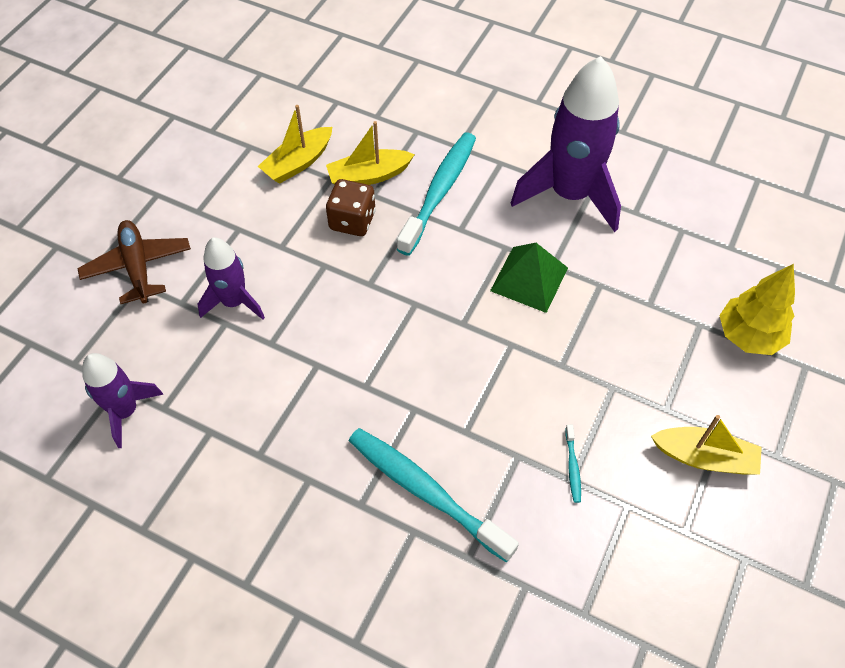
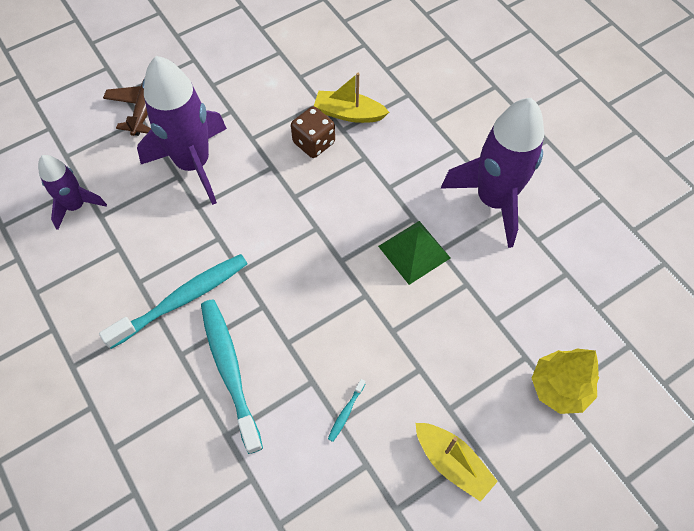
camera: 30 degrees right, 5 degrees up
purple rocket [198,237,265,320] -> purple rocket [137,56,227,205], size x1.80
yellow boat [258,105,332,184] -> none
turquoise toothbrush [397,133,476,256] -> turquoise toothbrush moved to [99,254,248,349]

